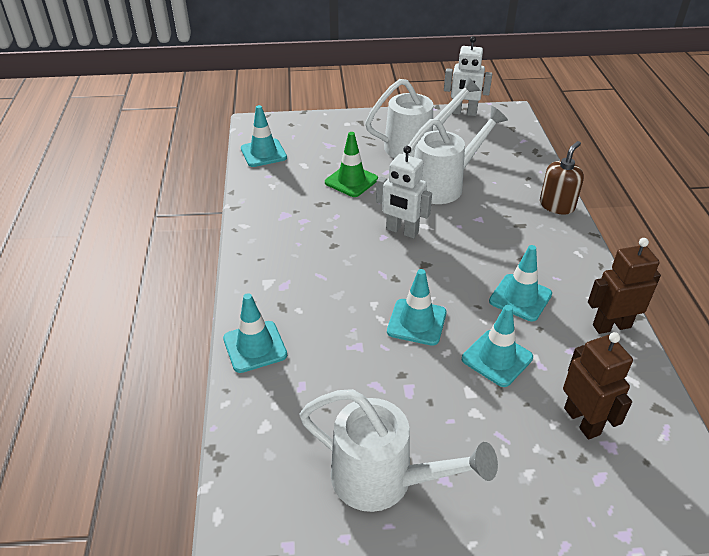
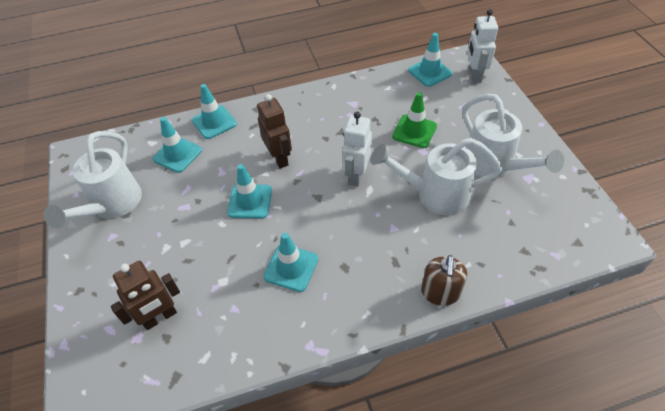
camera: 80 degrees right, 10 degrees up
white watering can [403,106,508,204] -> white watering can turned 135 degrees clockwise [371,138,502,216]
white robot [444,36,492,116] -> white robot moved to [467,9,498,83]
turquoise traffic cone [462,305,533,387] -> turquoise traffic cone moved to [153,117,202,173]
brown soap dispenser [540,141,584,215] -> brown soap dispenser turned 75 degrees clockwise [421,255,467,306]
brown robot [588,238,661,334] -> brown robot moved to [257,94,292,169]

